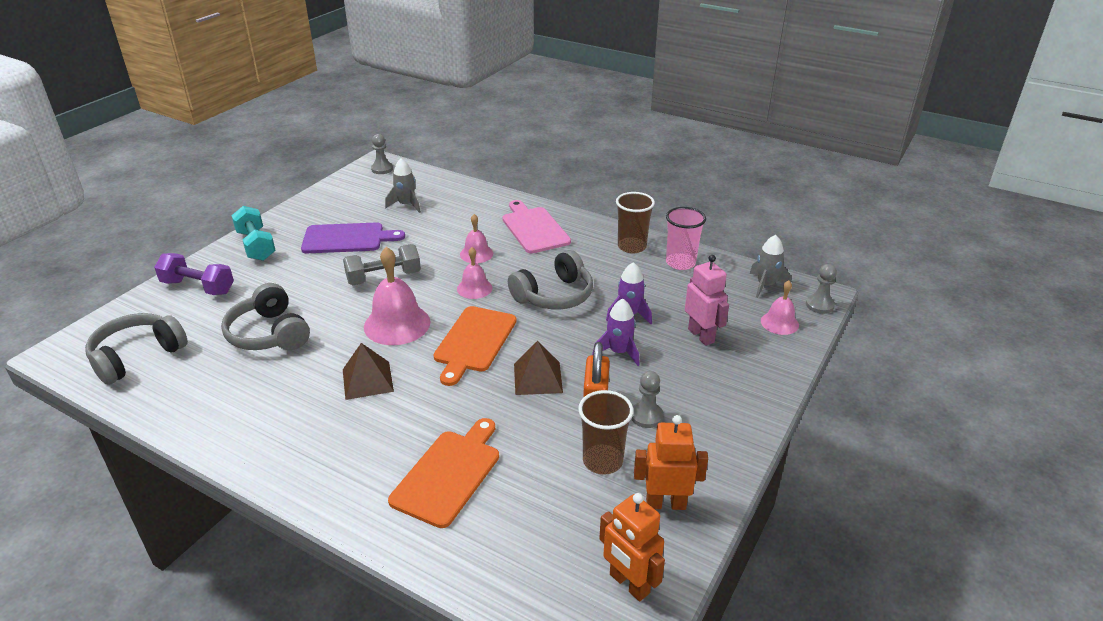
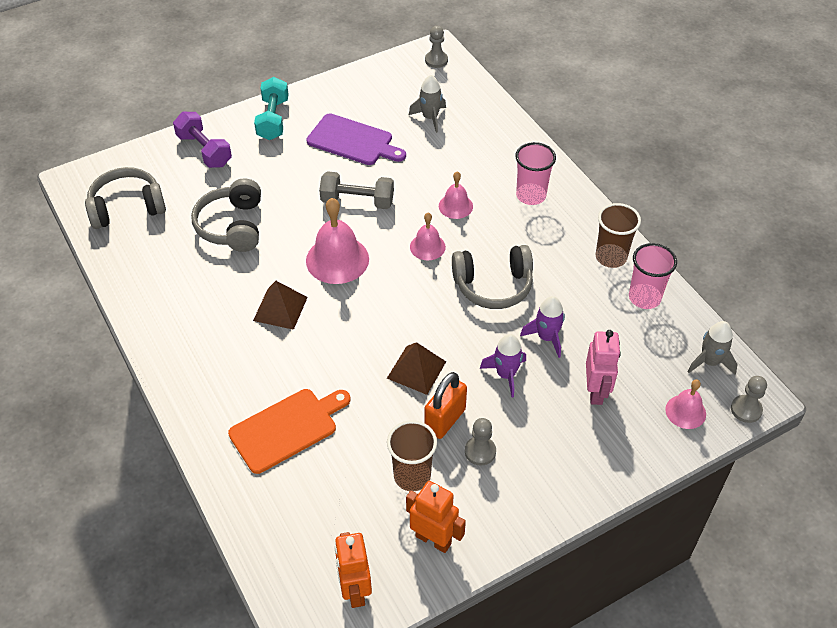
camera: 30 degrees right, 15 degrees up
orange cutting board [434,306,516,386] -> none
pink cutting board [502,200,571,253] -> pink cup [515,142,556,205]

